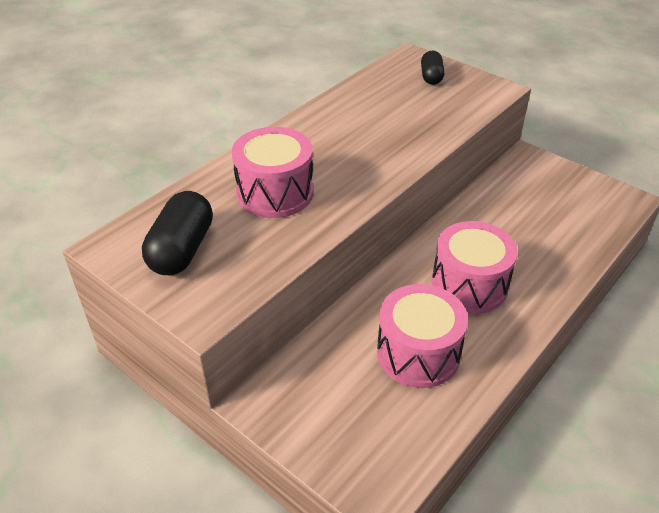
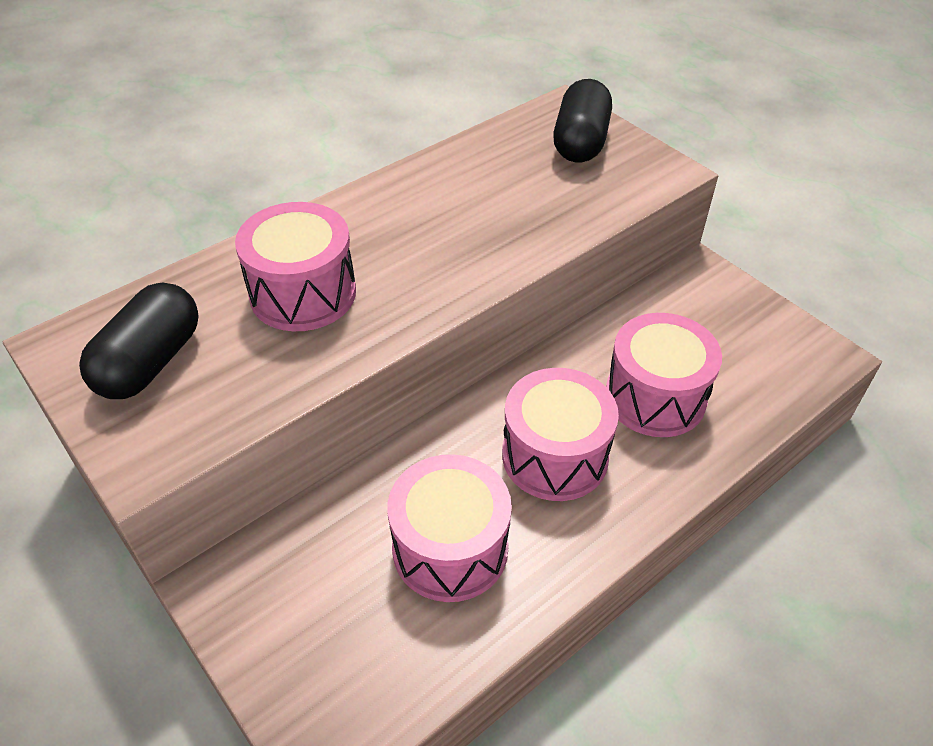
camera: 10 degrees right, 5 degrees up
black capsule [421,51,445,85] -> black capsule [553,79,612,162], size x1.65
none -> pink drum [606,313,722,437]

